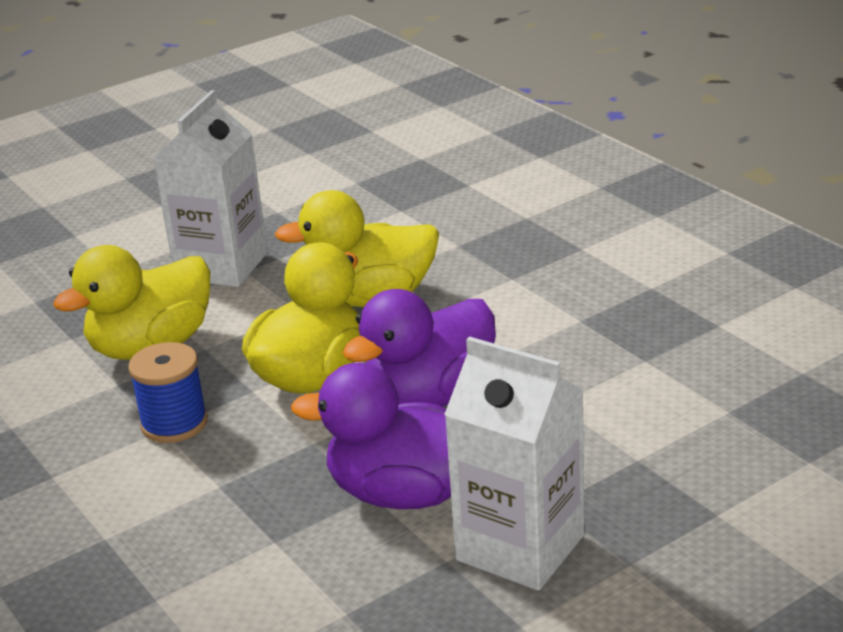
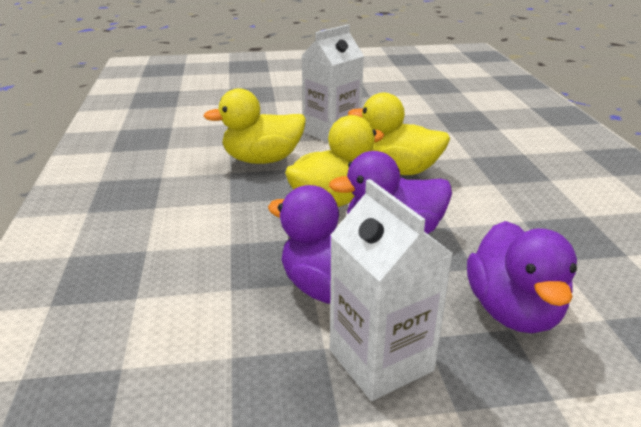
camera: 25 degrees right, 0 degrees up
blue spool [128,342,208,443] -> none
none -> purple duck [467,221,577,333]

